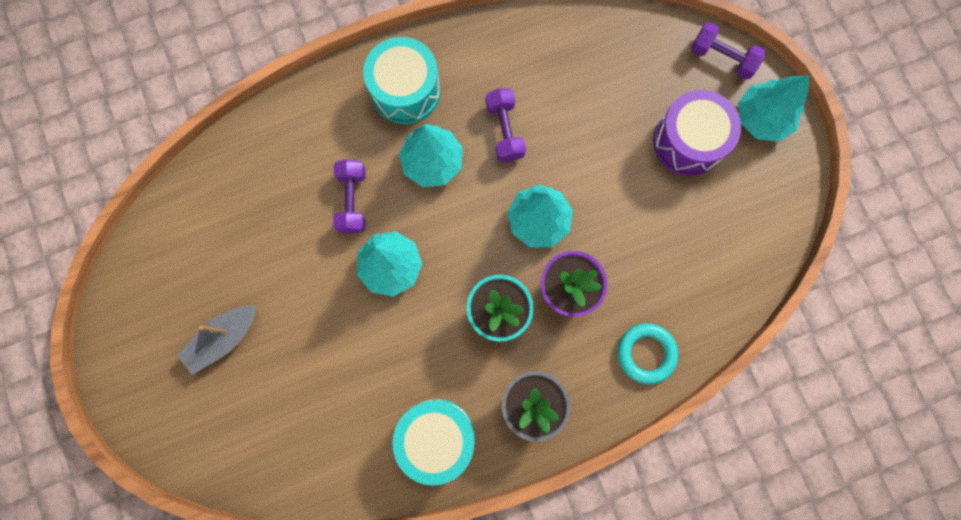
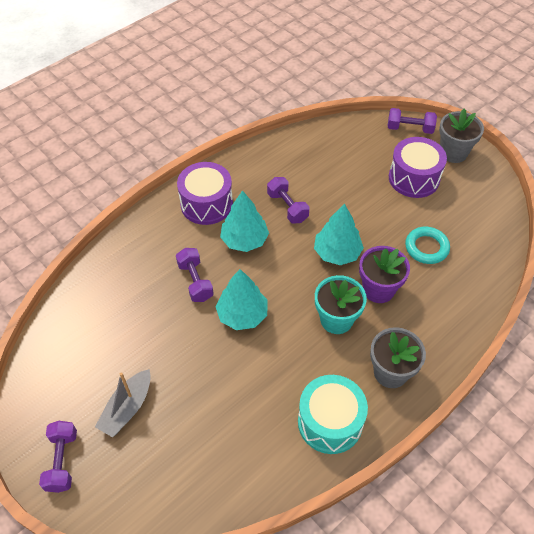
camera: 20 degrees left, 25 degrees down
turquoise drum [363,37,440,124] -> purple drum [177,162,233,225]
turquoise ring [618,323,678,384] -> turquoise ring moved to [405,227,450,264]
turquoise tree [738,75,810,142] -> grey flower pot [439,109,484,163]
none -> purple dumbbell [39,421,77,493]

